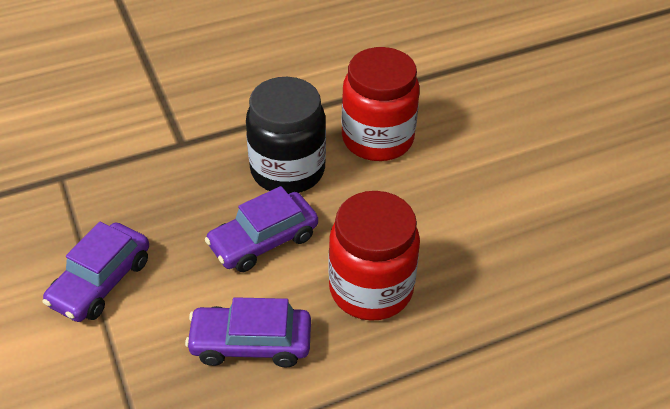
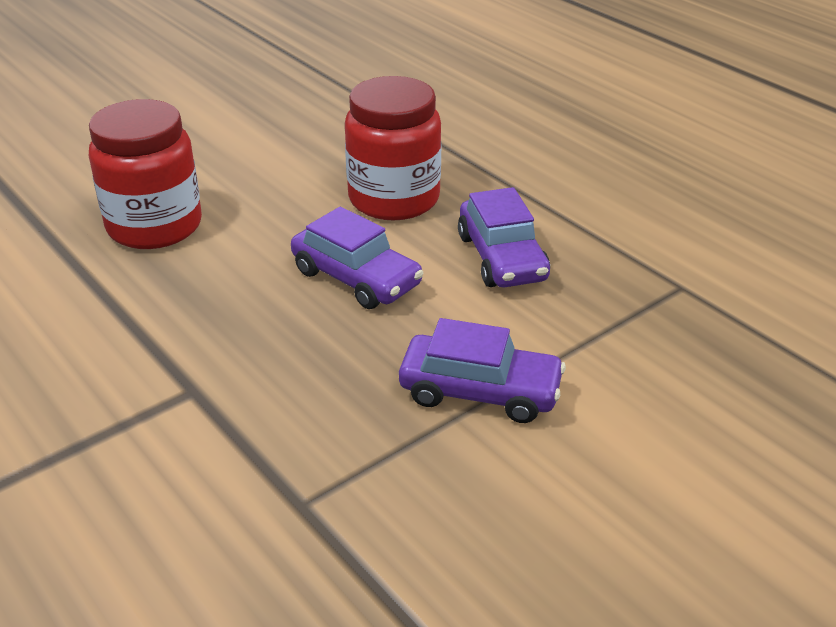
camera: 105 degrees left, 10 degrees down
black jar [246,77,326,194] -> none

